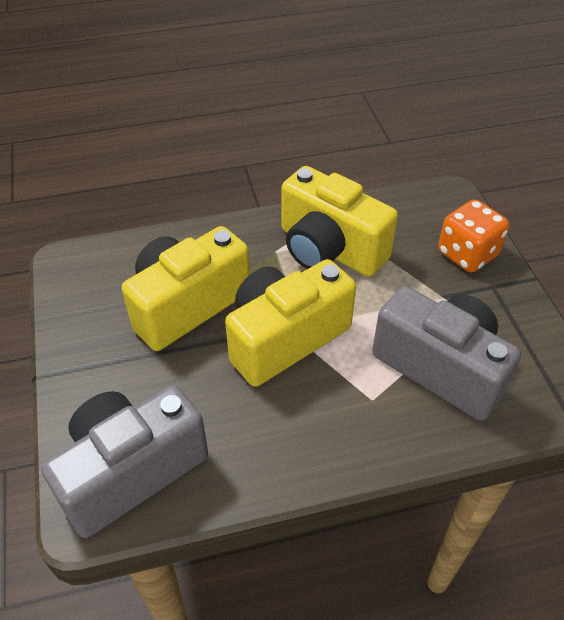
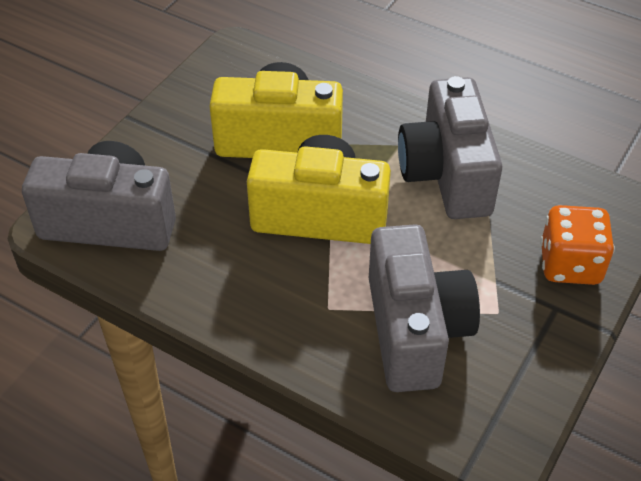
camera: 45 degrees right, 0 degrees up
yellow camera [282,166,398,277] -> grey camera [398,76,502,219]

